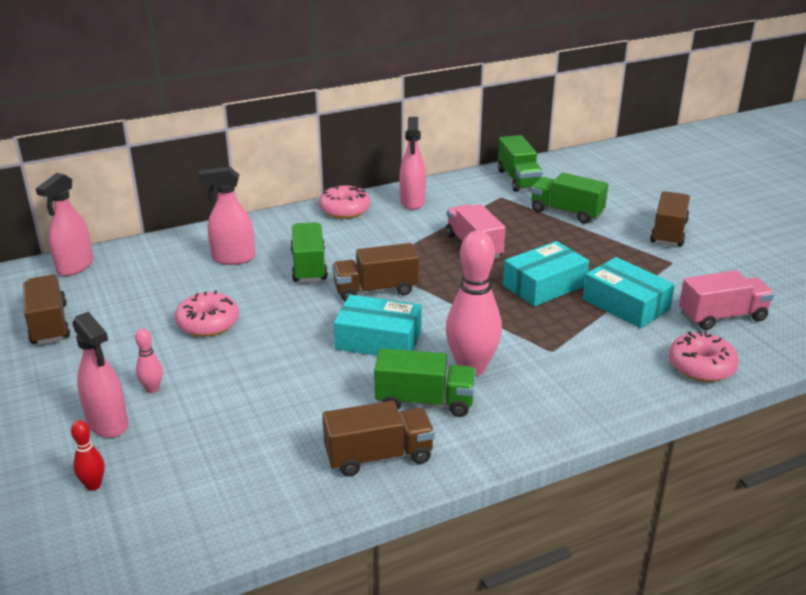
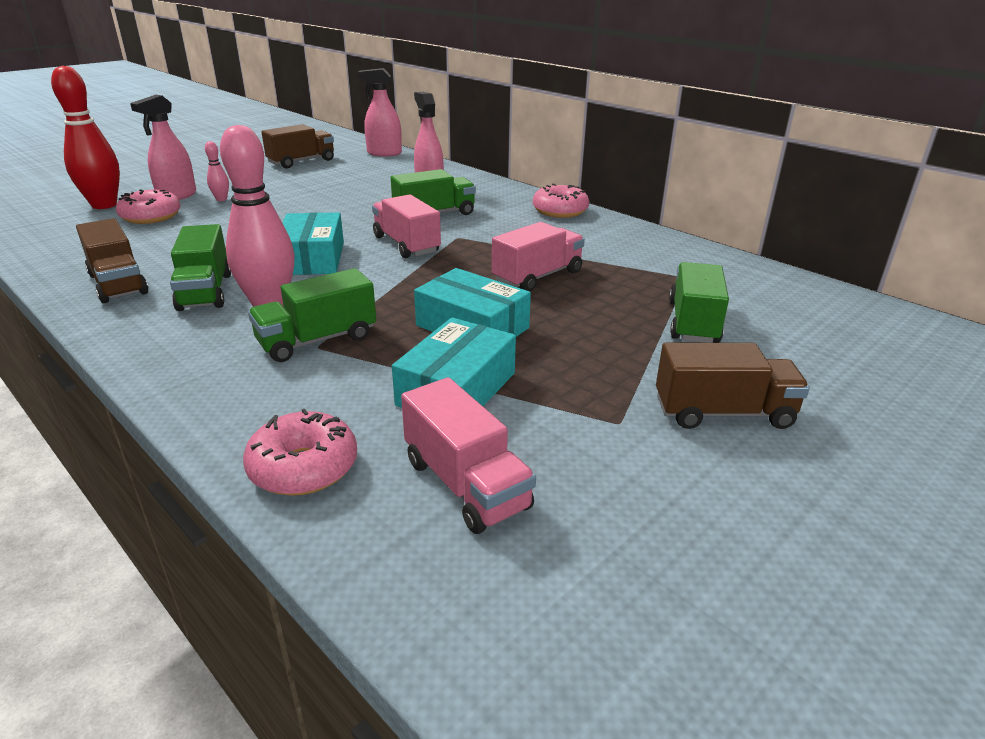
camera: 70 degrees right, 0 degrees up
red bowling pin [71,420,105,491] -> red bowling pin [51,66,120,209], size x2.20
pink donut [175,291,239,337] -> pink donut moved to [116,189,181,224]
brown truck [332,243,419,302] -> pink truck [372,194,441,258]
pink spray bottle [399,117,426,210] -> none
green truck [498,135,543,192] -> green truck moved to [248,268,376,362]

